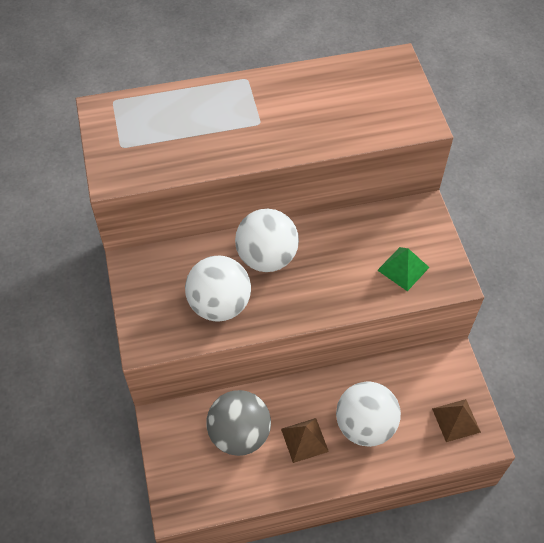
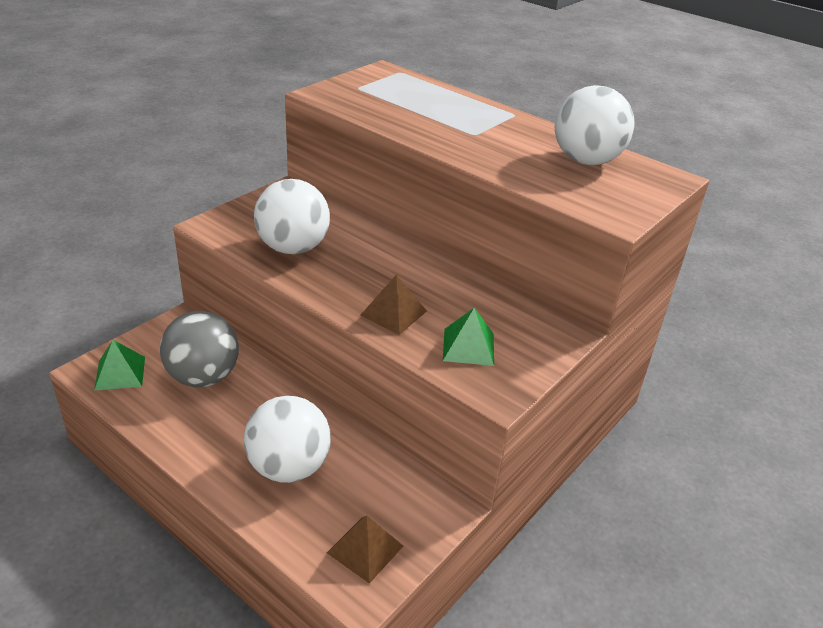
camera: 50 degrees right, 20 degrees down
white ball [235,209,299,272] -> white ball moved to [555,85,634,165]
brown pyramid [281,418,329,463] -> brown pyramid moved to [360,275,427,335]
none -> green pyramid [94,340,145,391]

